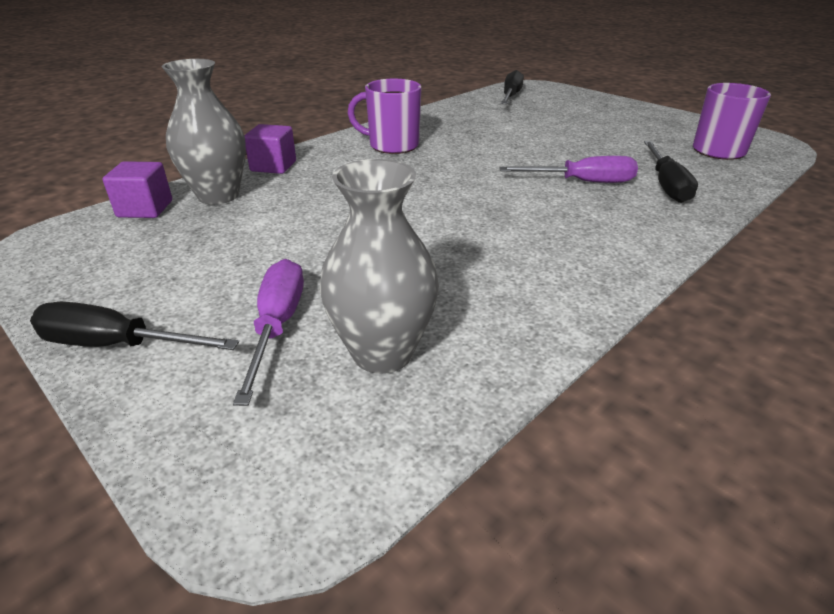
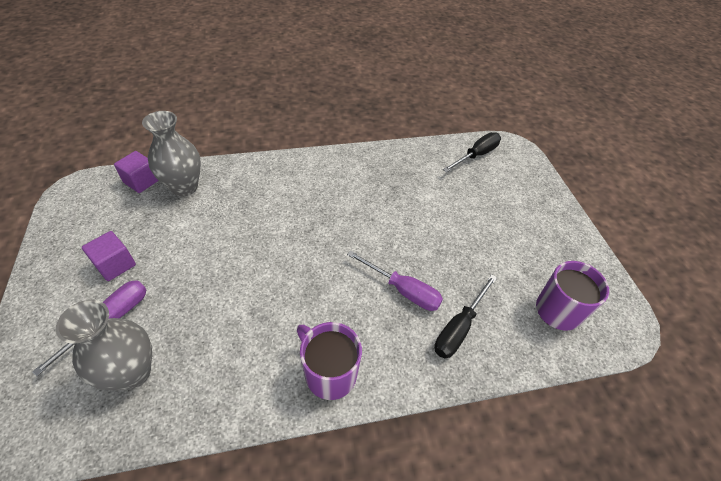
camera: 30 degrees right, 15 degrees up
black screwdriver [30,302,239,350] -> none
purple cube [244,124,296,174] -> purple cube moved to [82,231,136,281]
purple mug [348,79,422,154] -> purple mug moved to [297,322,362,400]

